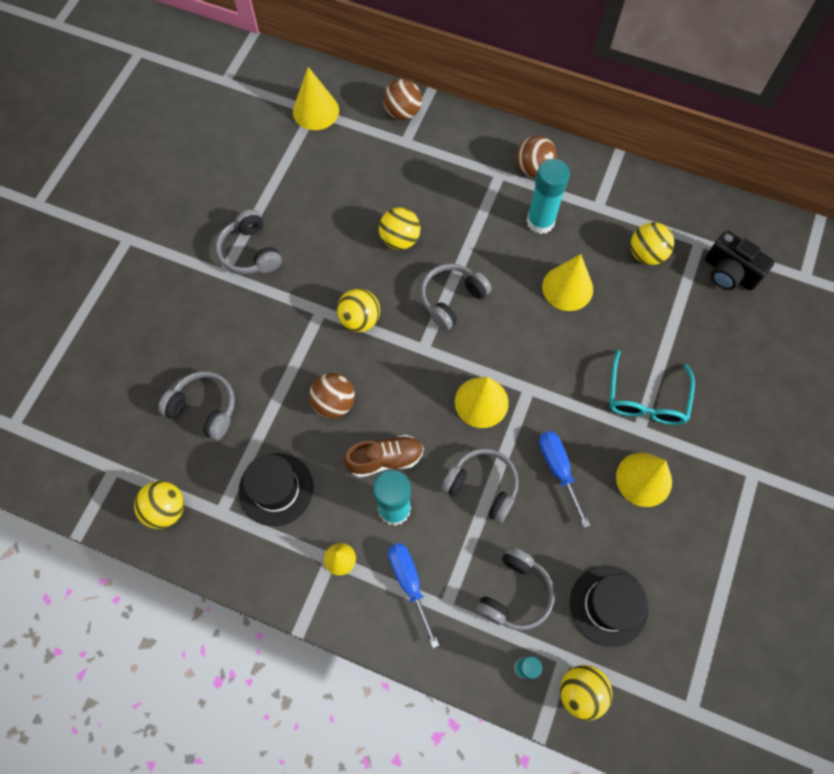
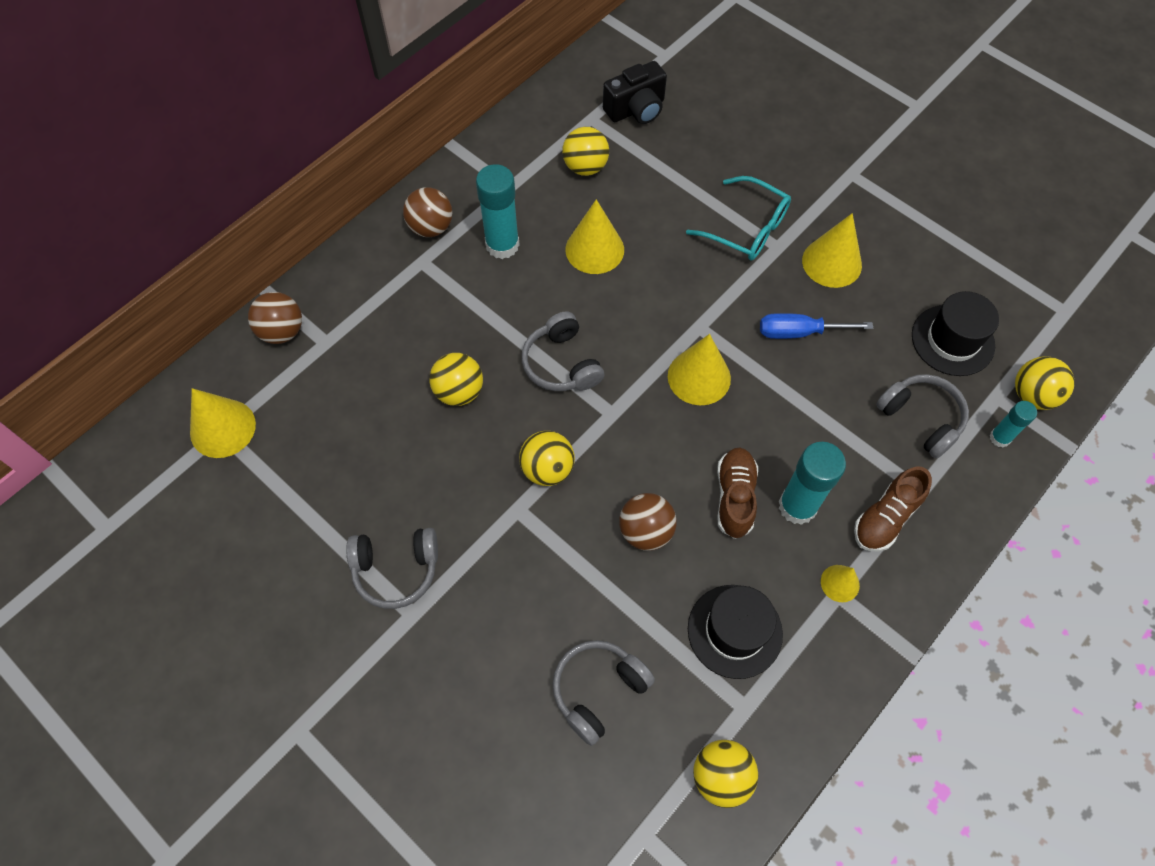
camera: 70 degrees left, 5 degrees down
blue screwdriver [388,543,439,648] -> brown shoe [854,466,932,552]
grey headphones [441,448,519,523] -> none

